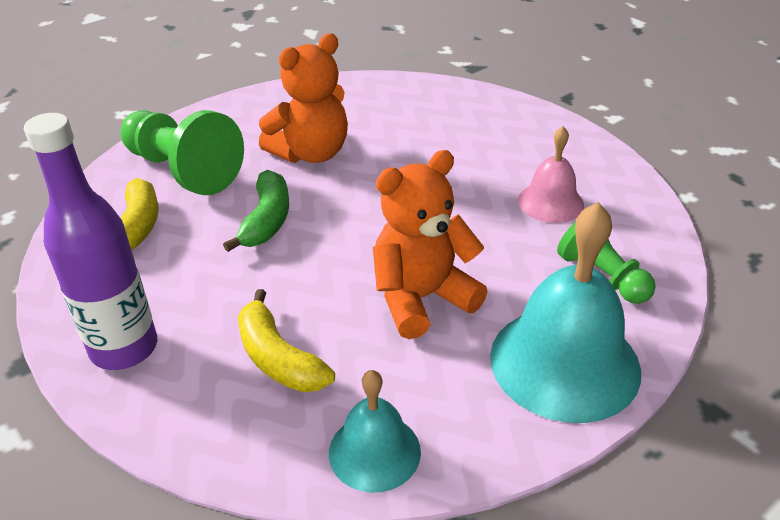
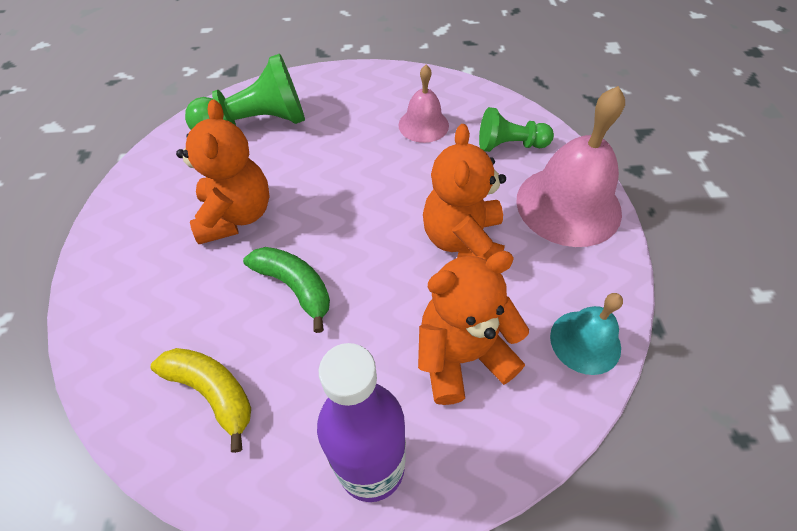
camera: 55 degrees left, 15 degrees up
green pawn [121,110,244,195] -> green pawn moved to [185,54,305,130]
yellow banana [238,289,335,392] -> orange teddy bear [418,251,529,405]
turquoise bell [490,202,641,423] -> pink bell [516,86,625,247]

